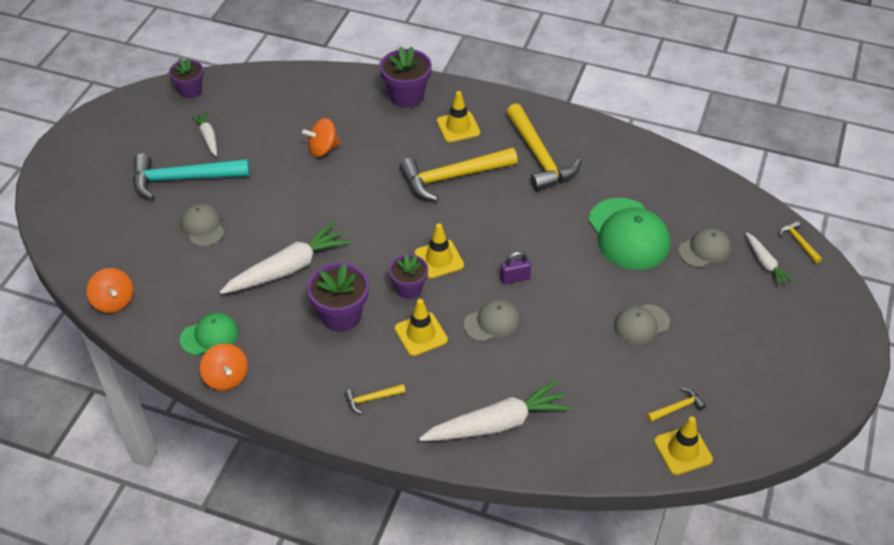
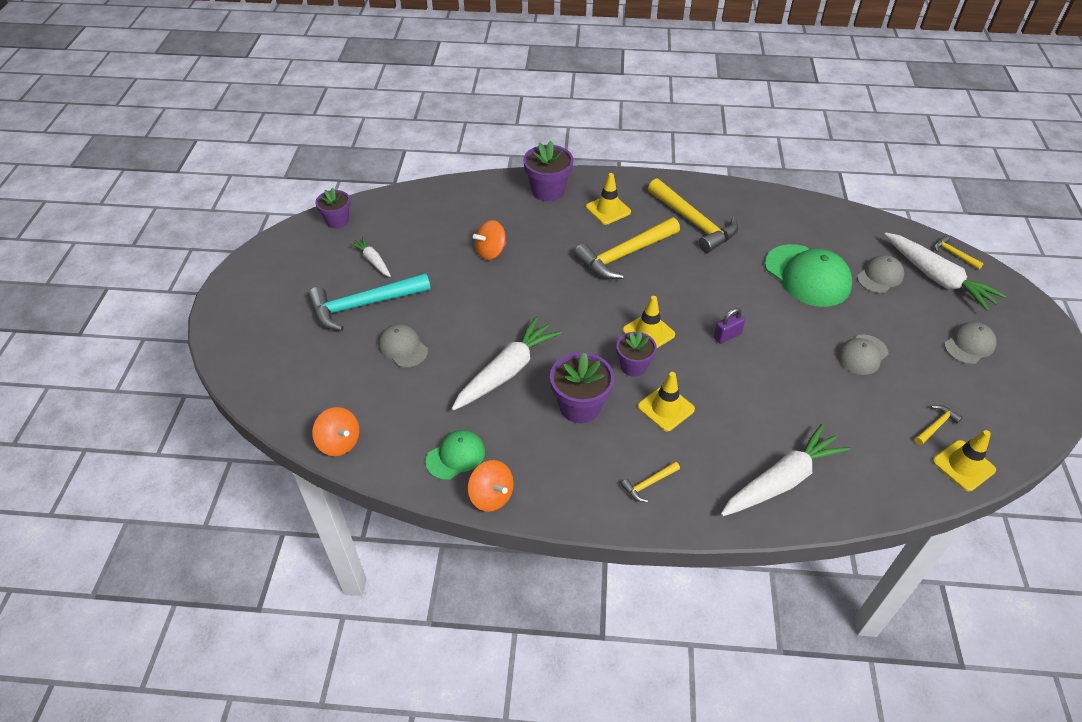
camera: 15 degrees left, 0 degrees up
grey cap [464,300,520,342] -> grey cap moved to [944,322,997,364]
white carrot [746,232,794,286] -> white carrot [884,232,1006,311], size x1.89

